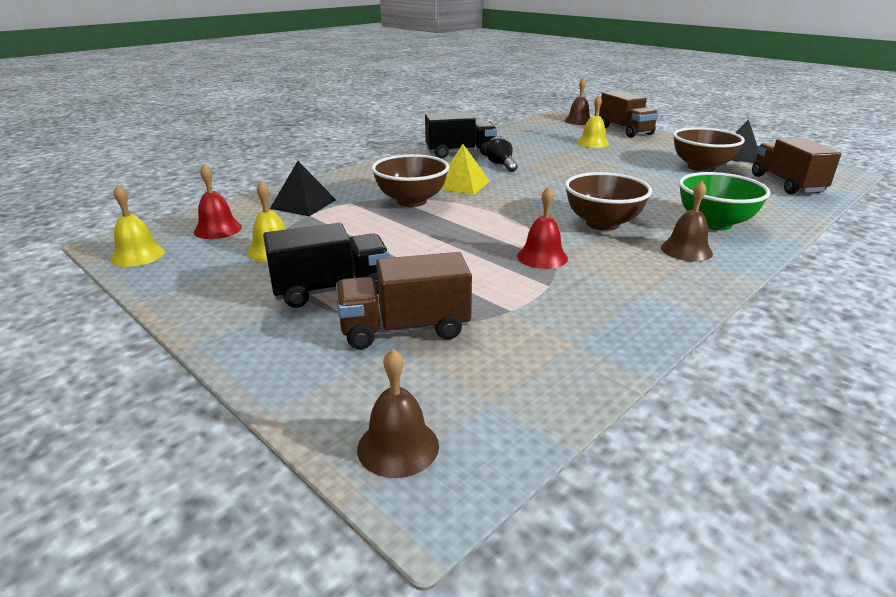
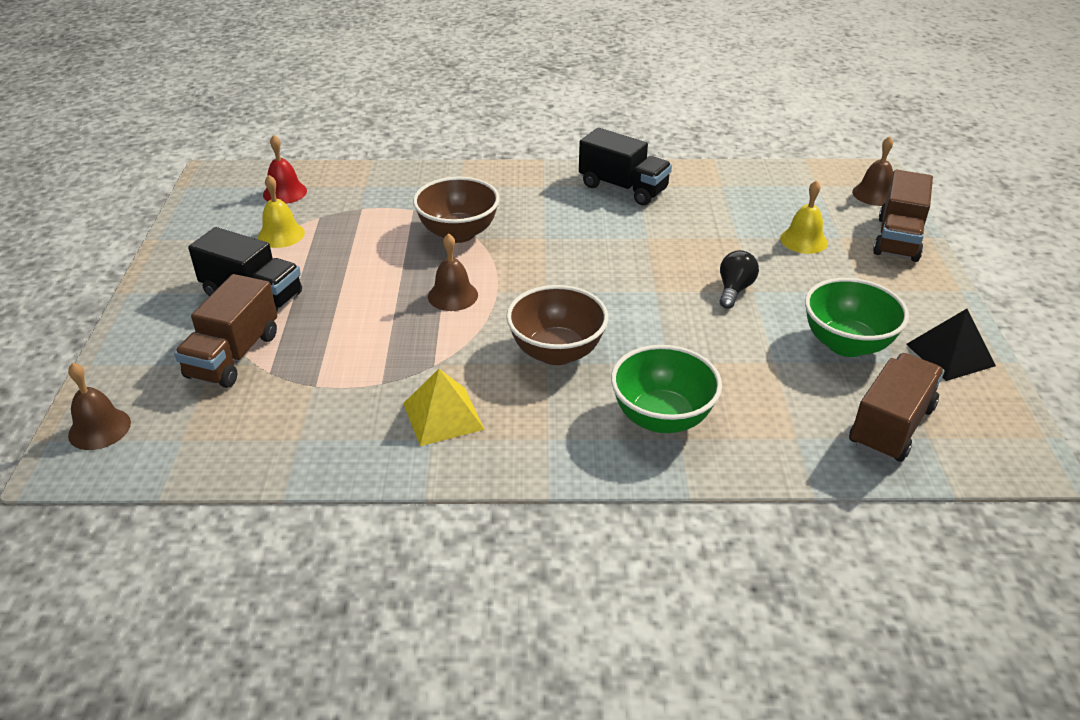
camera: 45 degrees right, 10 degrees up
yellow bell [110,185,165,267] -> none
black pyramid [270,161,336,216] -> none
brown truck [336,252,472,349] -> brown truck turned 105 degrees counterclockwise [174,274,277,388]
yellow pyramid [441,144,490,195] -> yellow pyramid moved to [403,369,485,446]
black light bulb [486,136,517,172] -> black light bulb moved to [720,250,759,309]
red bell [517,186,568,269] -> none
brown bell [661,181,713,262] -> brown bell moved to [428,233,478,311]
brown bowl [673,127,745,172] -> green bowl [805,278,909,357]

